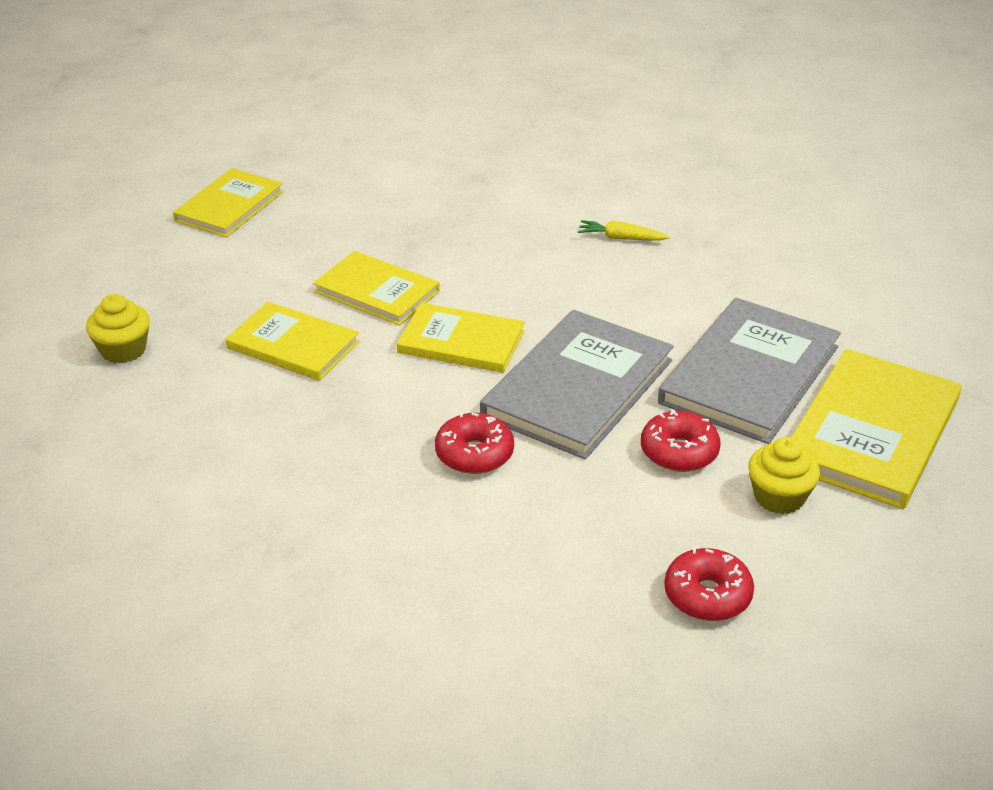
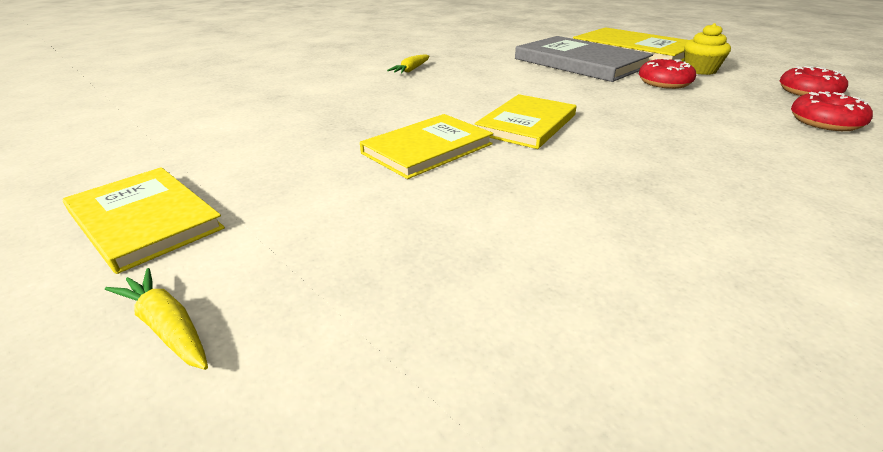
camera: 75 degrees left, 5 degrees down
yellow cupcake [86,294,150,364] -> none
yellow book [226,302,360,381] -> none
red donut [435,412,514,474] -> red donut moved to [791,91,873,131]
grey book [480,310,674,459] -> none
none -> yellow carrot [105,268,208,370]

